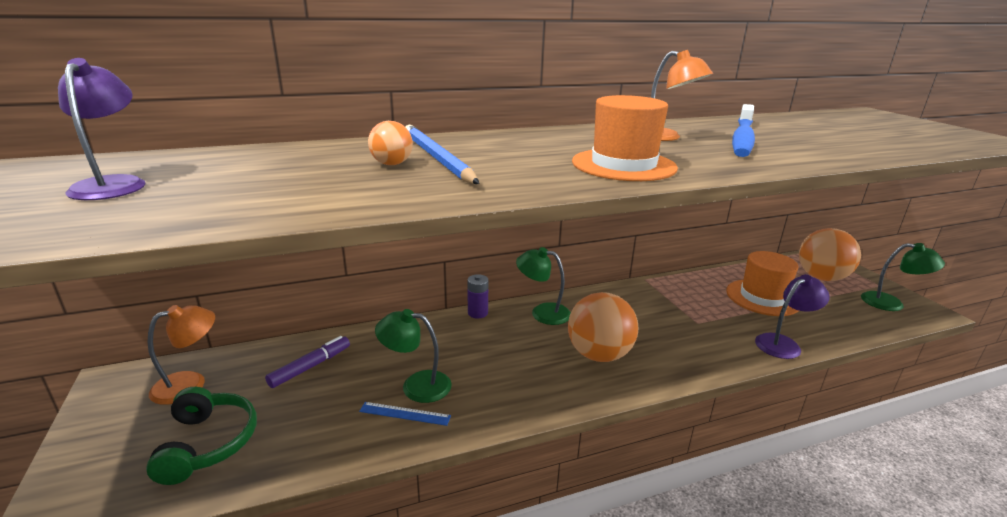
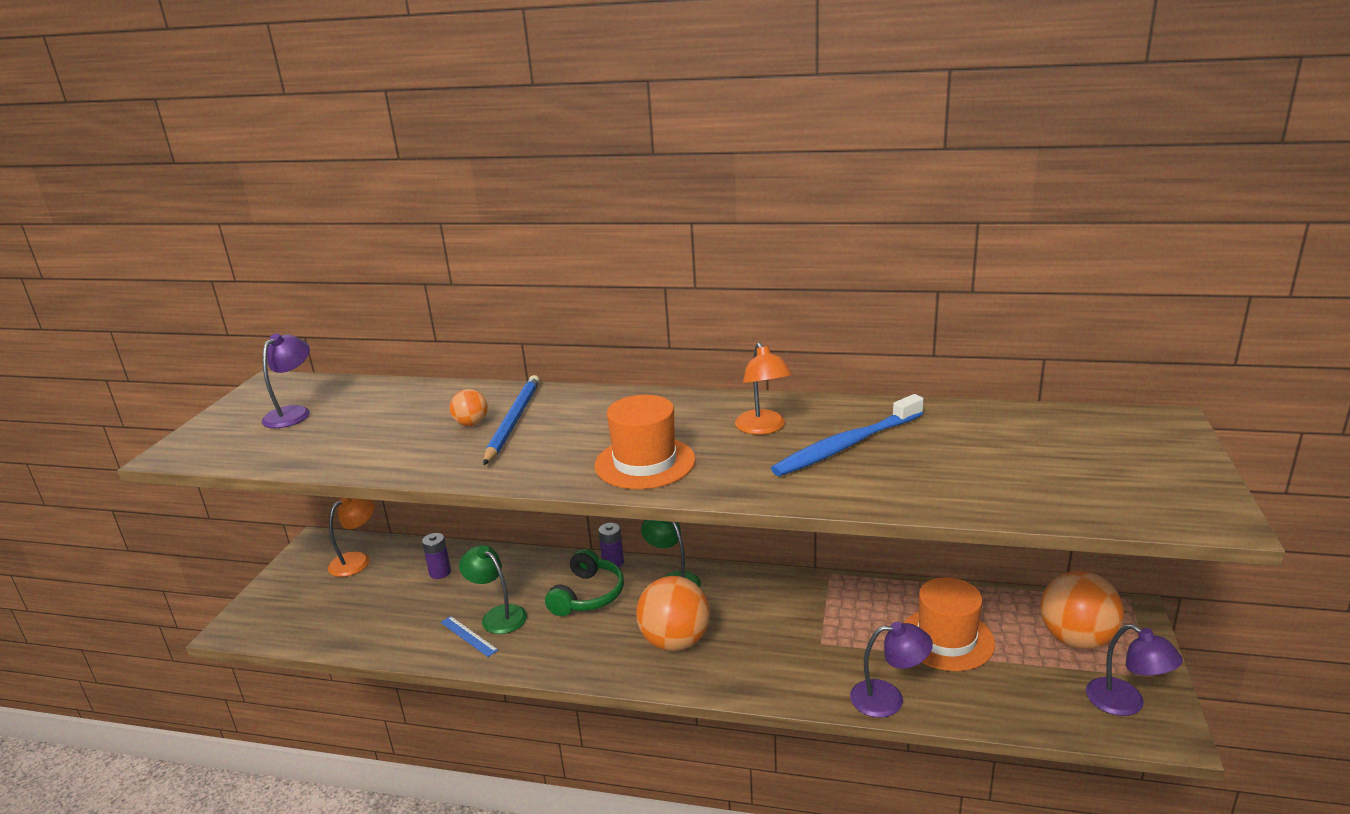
camera: 35 degrees right, 0 degrees up
green headphones [146,387,257,485] -> green headphones moved to [545,549,624,616]
orange lamp [148,305,215,405] -> orange lamp turned 45 degrees counterclockwise [328,498,375,577]
purple marker [265,336,350,388] -> purple battery [422,533,451,579]
green lamp [861,243,945,311] -> purple lamp [1086,624,1183,716]

